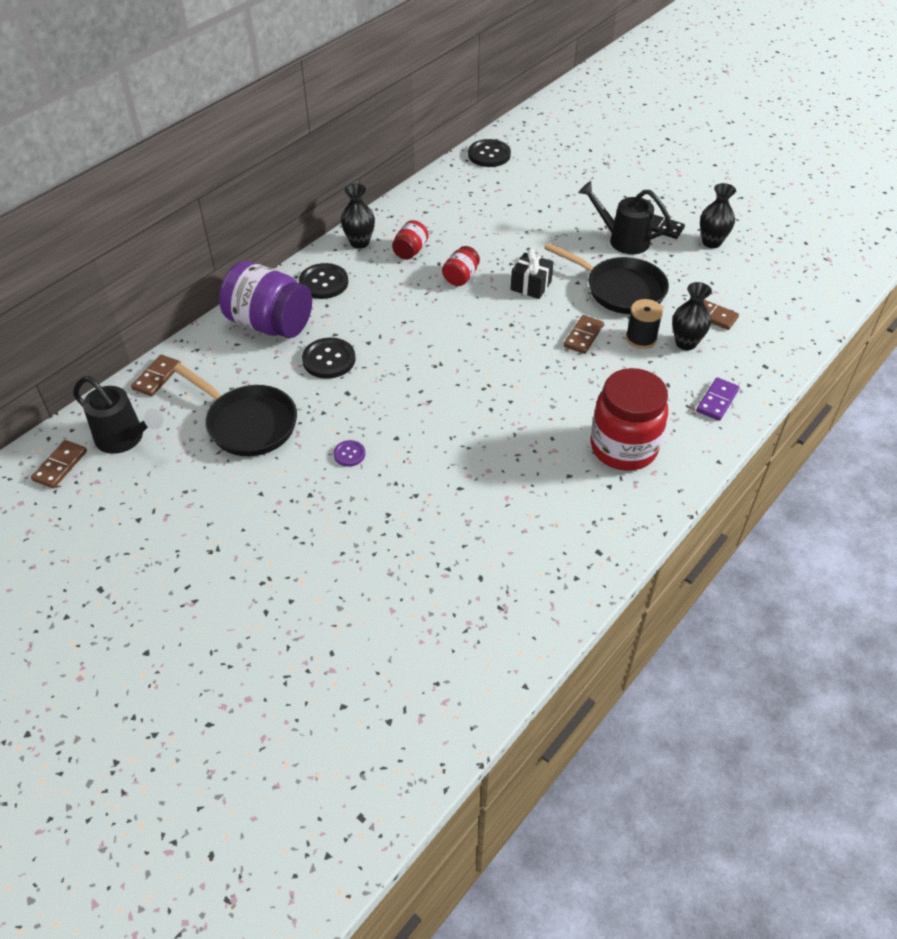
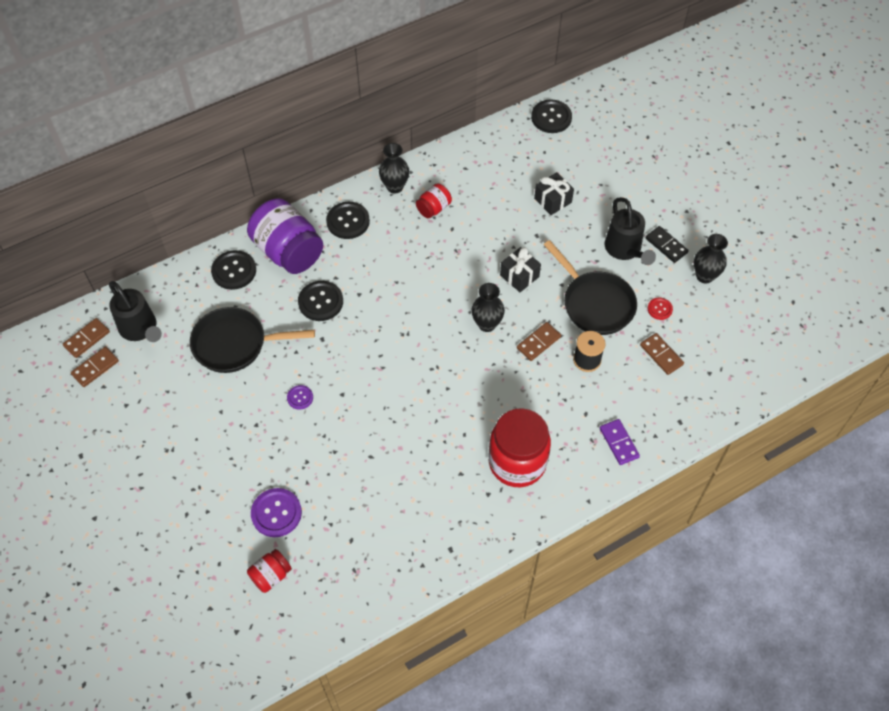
camera: 20 degrees right, 10 degrees up
brown domino [131,355,181,396] -> brown domino moved to [71,347,119,387]
black pan [173,363,297,456] -> black pan turned 120 degrees clockwise [190,307,315,373]
red jar [442,246,480,286] -> red jar moved to [247,549,292,593]
black watering can [579,181,672,254] -> black watering can turned 150 degrees counterclockwise [605,197,656,265]
black vase [672,282,712,350] -> black vase moved to [472,283,505,332]
purple domino [696,377,740,421] -> purple domino turned 75 degrees counterclockwise [600,419,640,465]
none -> black button [211,250,256,290]
none -> purple button [251,488,302,537]
none -> black gift [534,172,574,215]
none -> red button [648,298,673,320]

